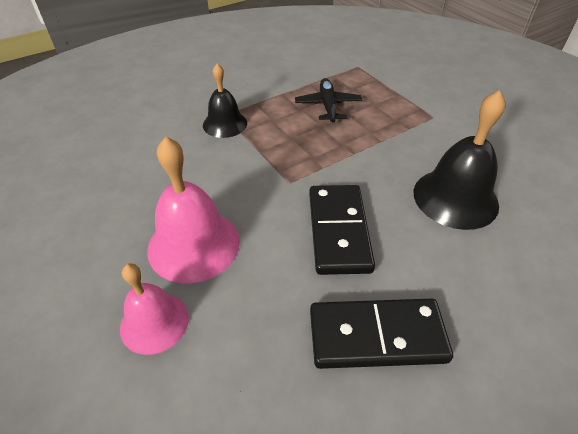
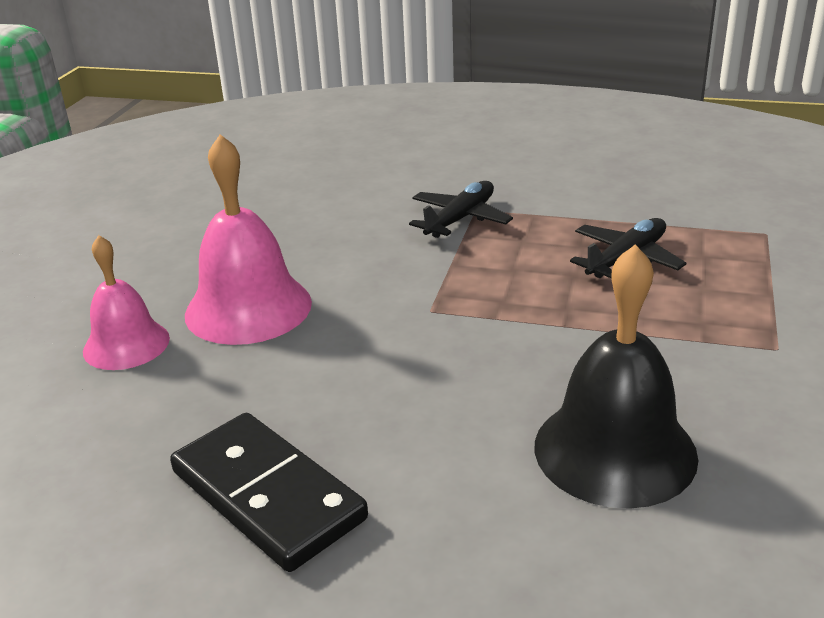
camera: 50 degrees right, 15 degrees down
black bell [203,63,247,138] -> black plane [409,181,513,238]
black domino [309,185,375,275] -> none

